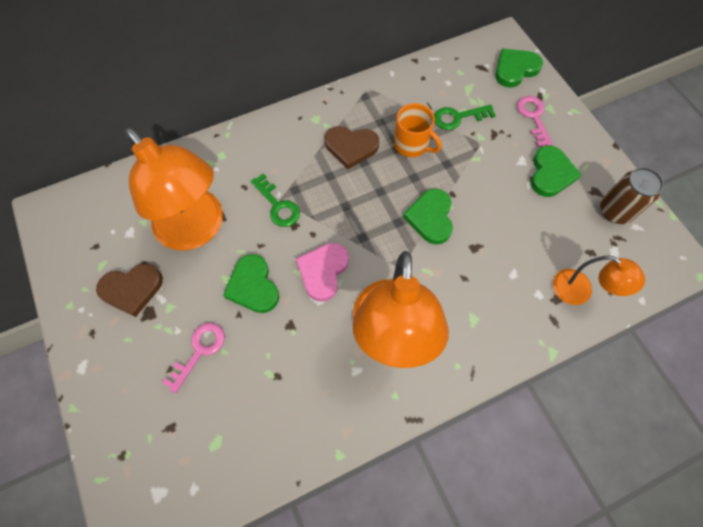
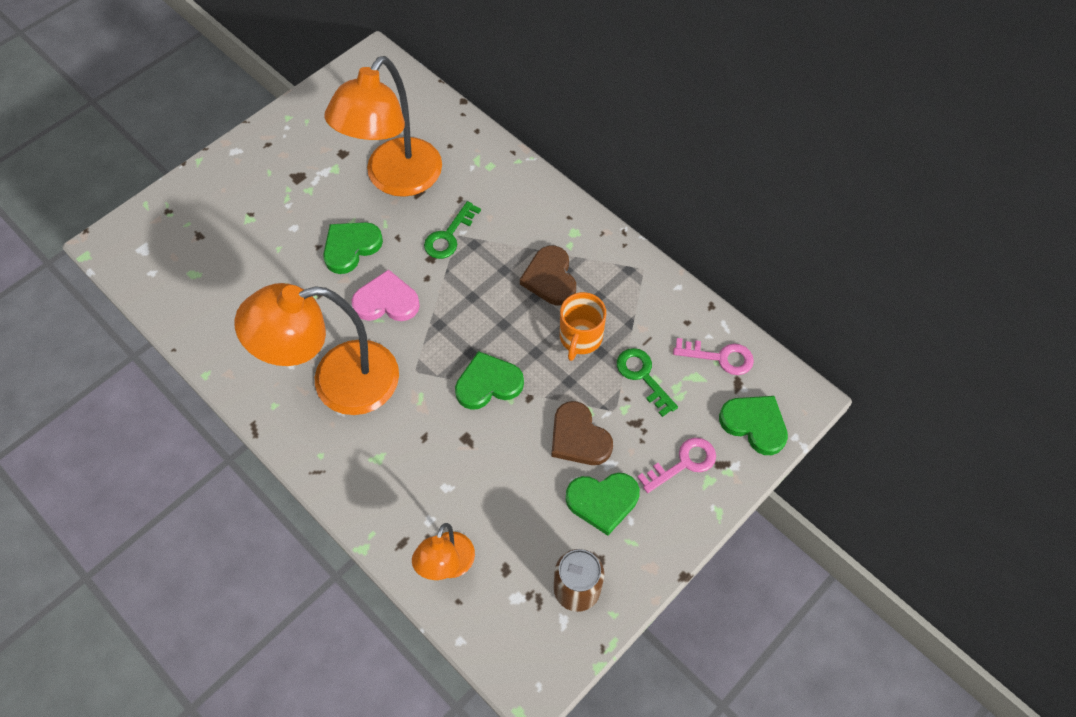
camera: 70 degrees right, 5 degrees down
brown heart [96,263,163,317] -> brown heart moved to [552,401,613,465]
pink key [162,323,225,393] -> pink key moved to [673,338,754,375]

